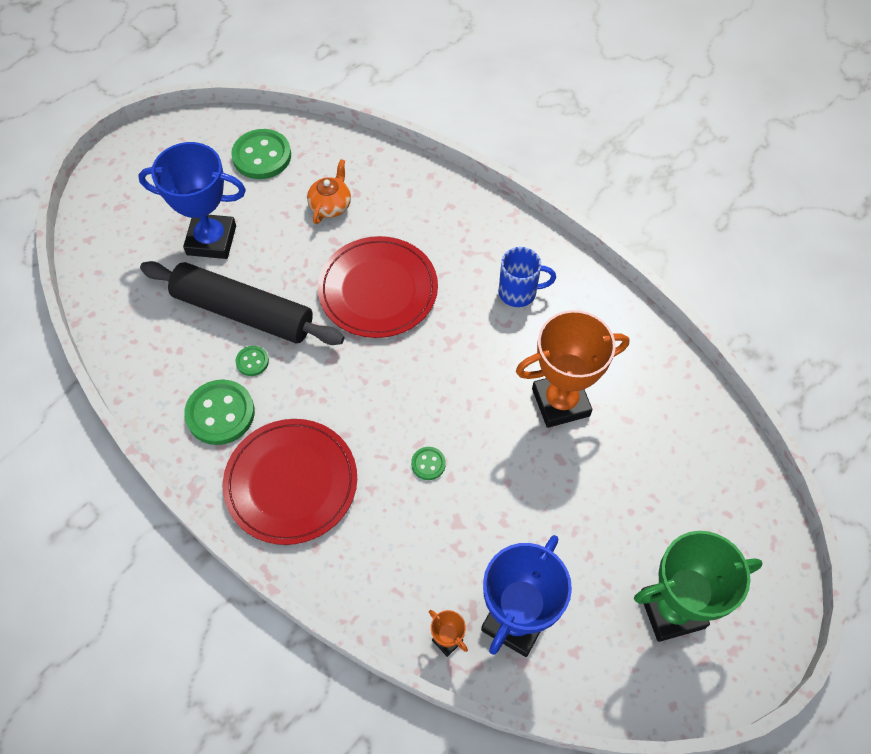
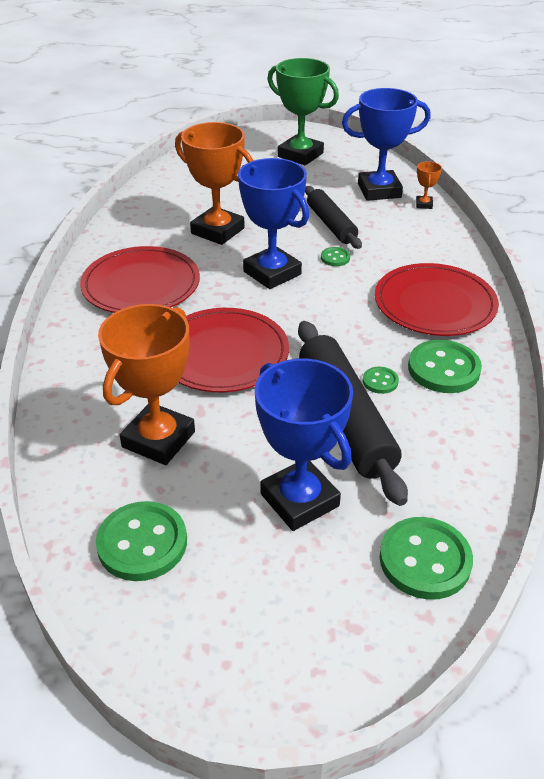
camera: 130 degrees left, 20 degrees down
orange teapot [307,159,351,224] -> orange trophy [98,304,195,465]
blue mug [498,247,556,307] -> red plate [80,246,200,313]
none -> blue trophy [238,158,309,289]
none -> black rolling pin [305,186,362,249]
none -> green button [380,517,473,600]

